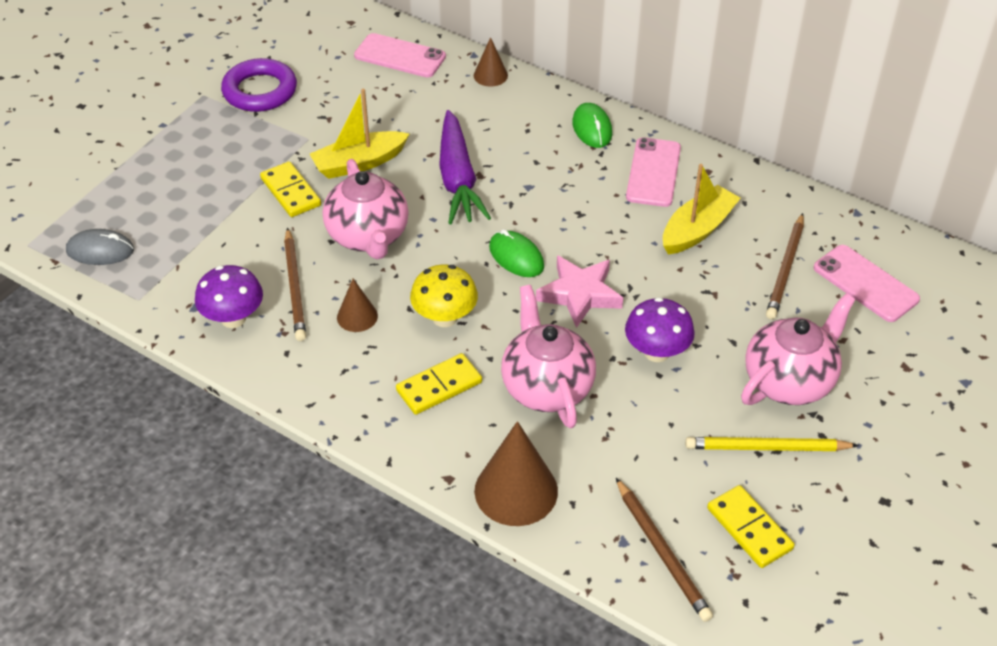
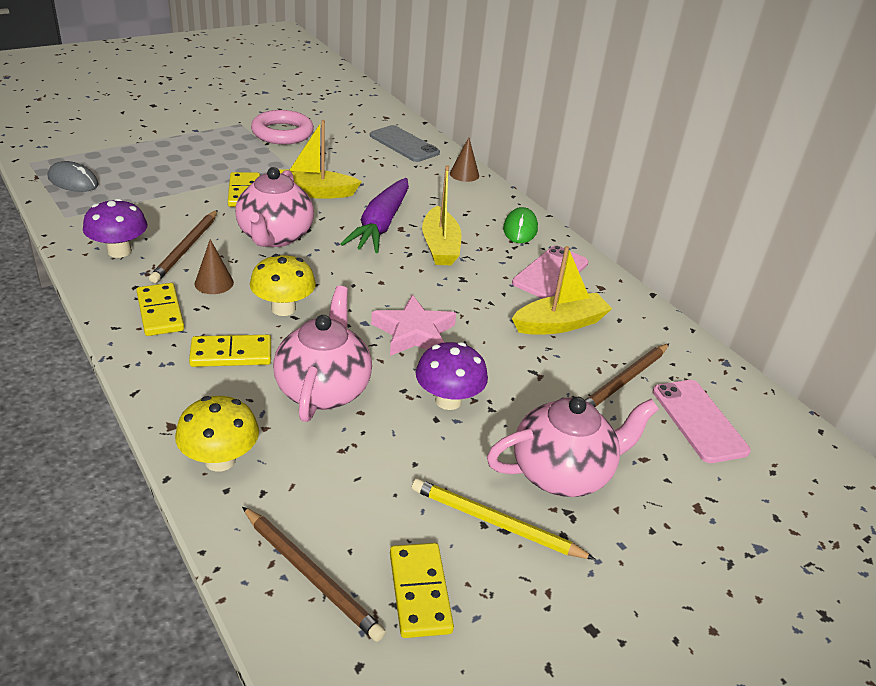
camera: 20 degrees right, 10 degrees down
purple ring [221,58,297,112] -> pink ring [251,110,314,144]
pink phone [354,33,446,78] -> grey phone [370,125,440,162]
brown cone [475,421,558,526] -> yellow mushroom [175,396,259,472]
green mouse [489,229,544,277] -> none
brown pencil [616,478,713,622] -> brown pencil turned 45 degrees counterclockwise [242,506,386,642]
none -> yellow domino [137,283,184,336]
none -> yellow boat [422,165,462,265]

